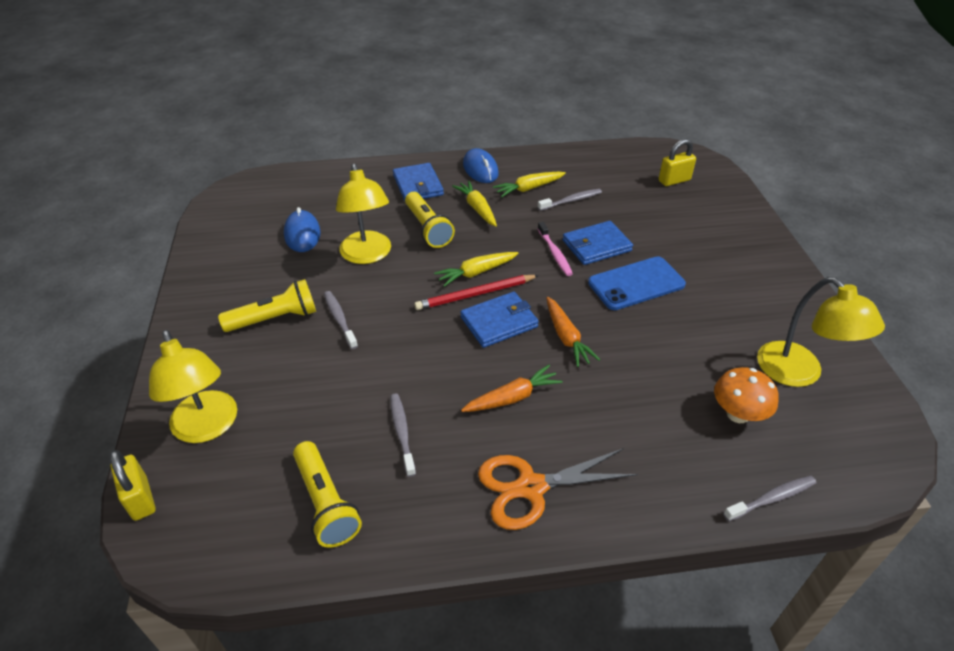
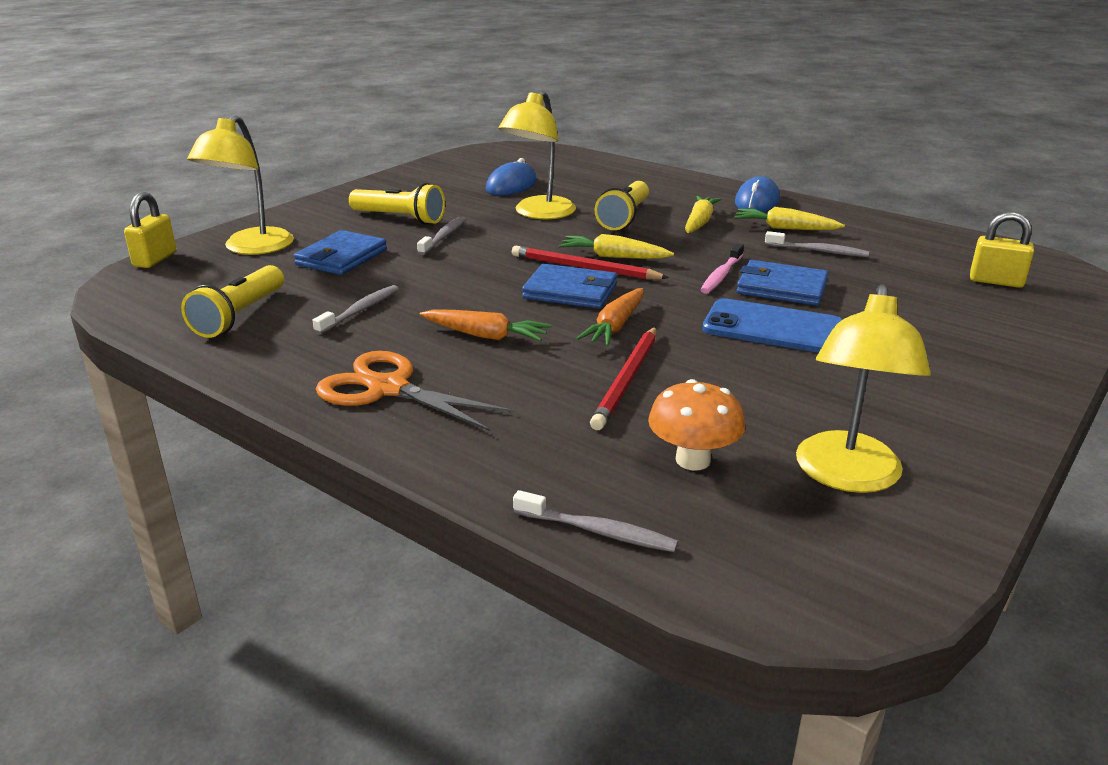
camera: 45 degrees right, 15 degrees down
blue wallet [393,163,444,201] -> blue wallet moved to [294,230,387,275]
none -> red pencil [590,327,657,430]

